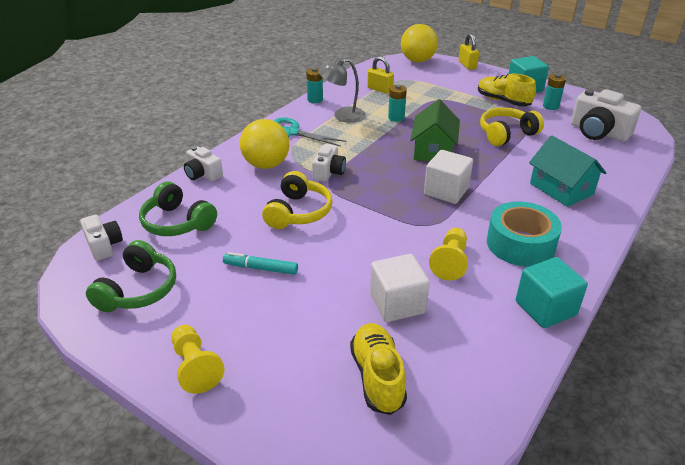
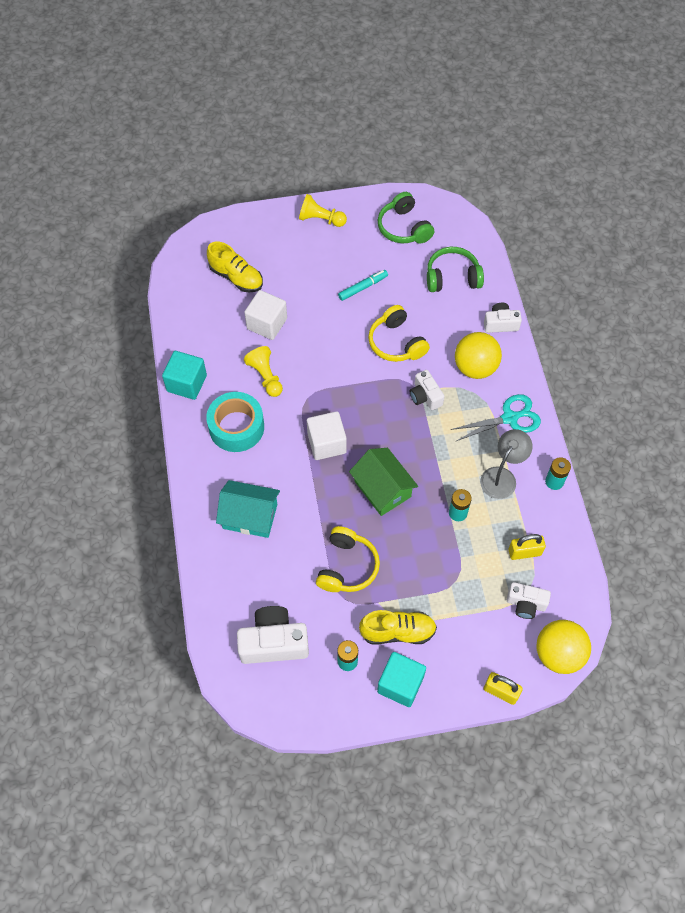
camera: 135 degrees right, 25 degrees up
white camera [80,215,123,261] -> white camera moved to [507,582,551,619]

